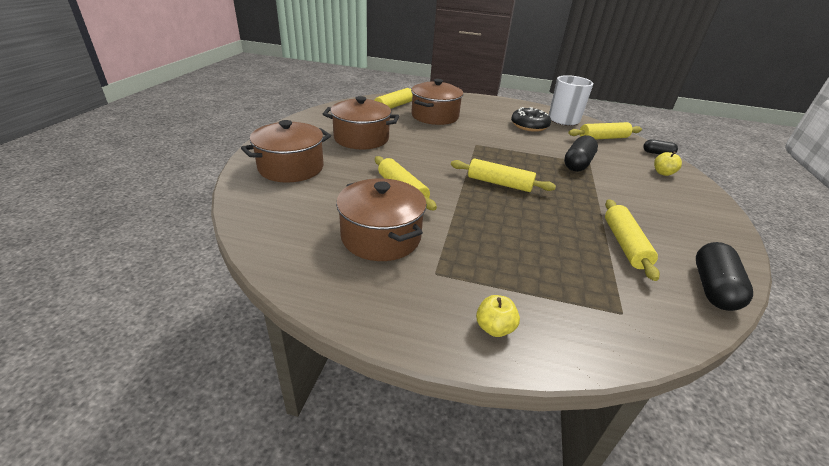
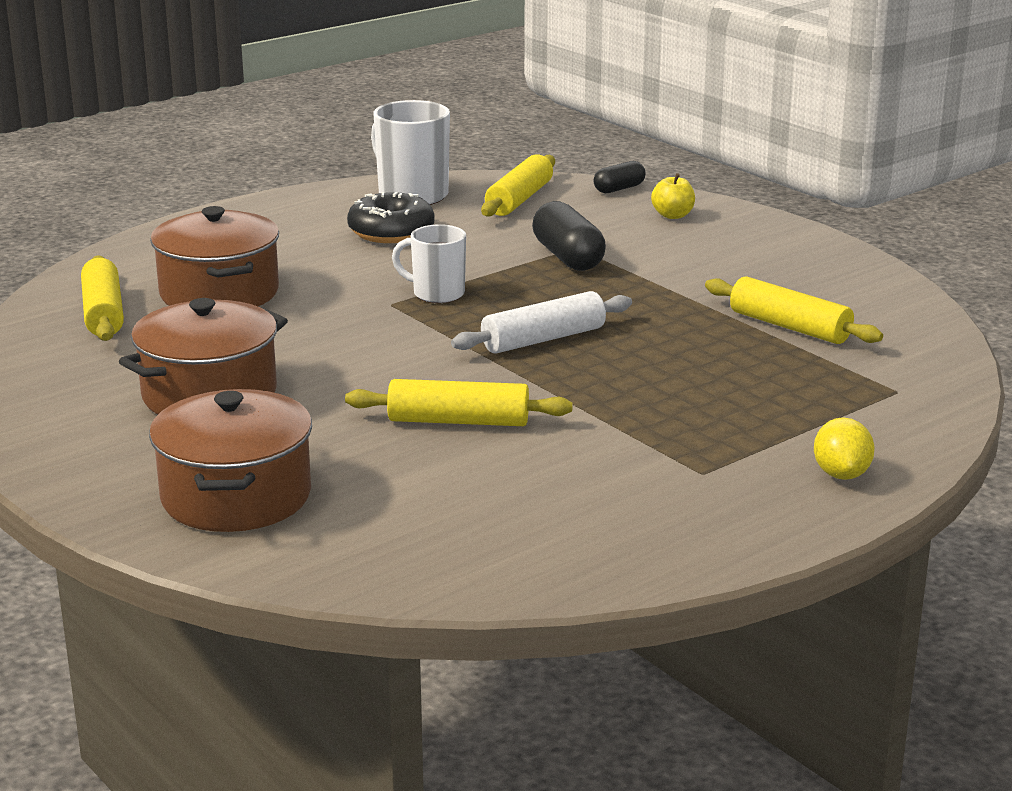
camera: 50 degrees left, 10 degrees down
brown pot [336,178,427,261] -> none
yellow rolling pin [451,159,556,192] -> white rolling pin [451,291,632,353]
yellow apple [476,295,520,337] -> yellow lemon [814,418,875,480]
black capsule [696,242,753,311] -> none
none -> white mug [392,224,466,303]

